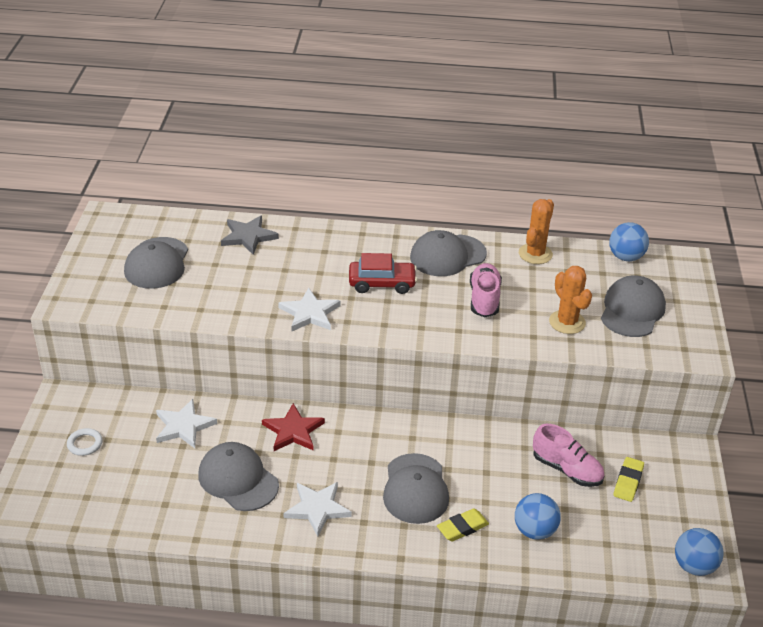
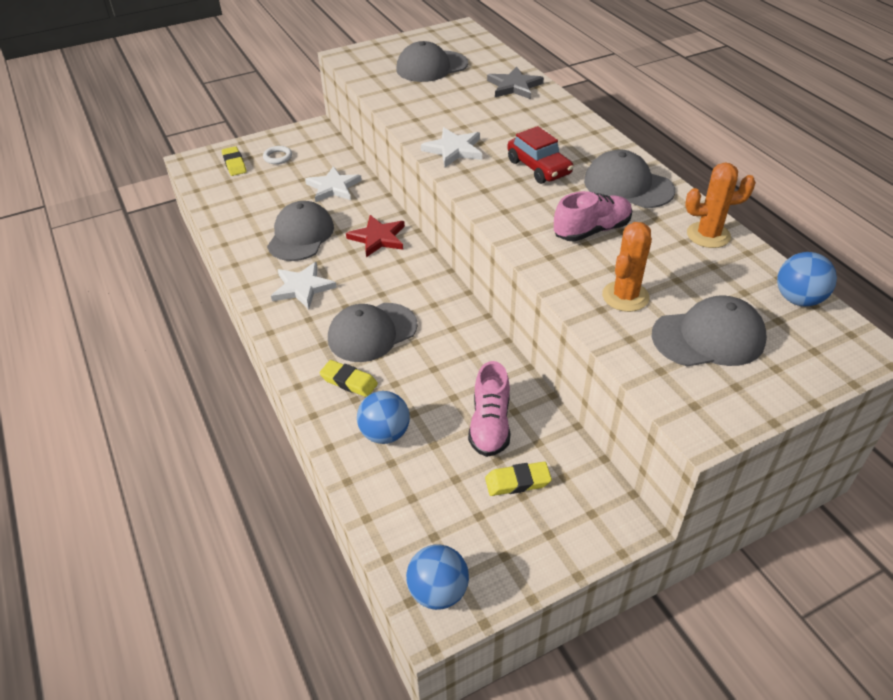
camera: 60 degrees right, 5 degrees up
none -> yellow eraser [222,146,247,176]

